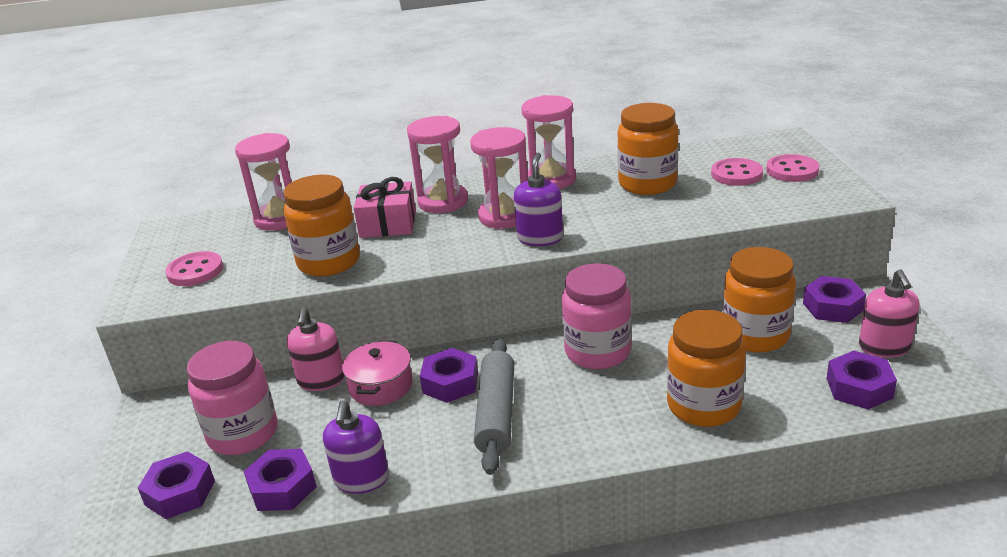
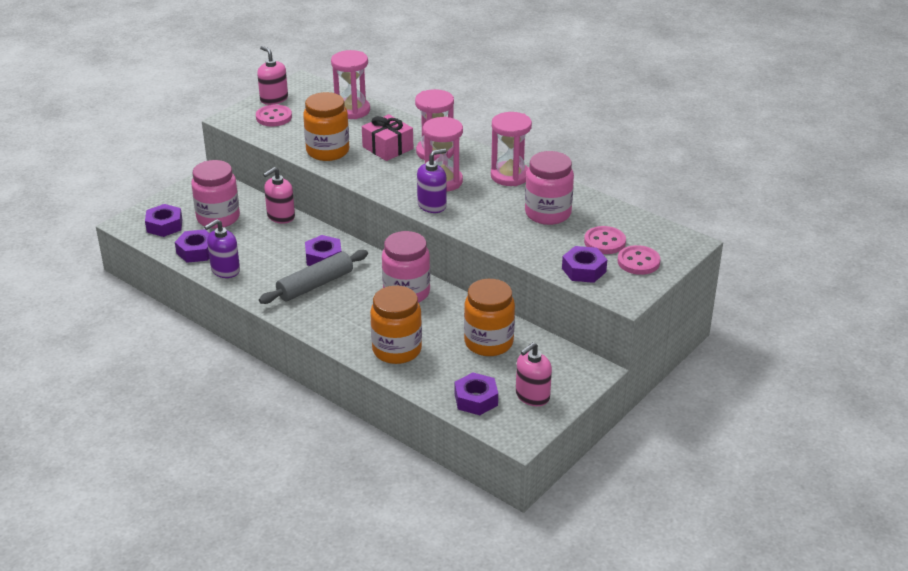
camera: 45 degrees right, 5 degrees up
pink pot [342,341,413,406] -> none
orange jar [617,103,679,195] -> pink jar [525,151,574,225]
purple nut [803,276,866,323] -> purple nut moved to [562,246,607,283]
none -> pink soap dispenser [257,46,288,105]

